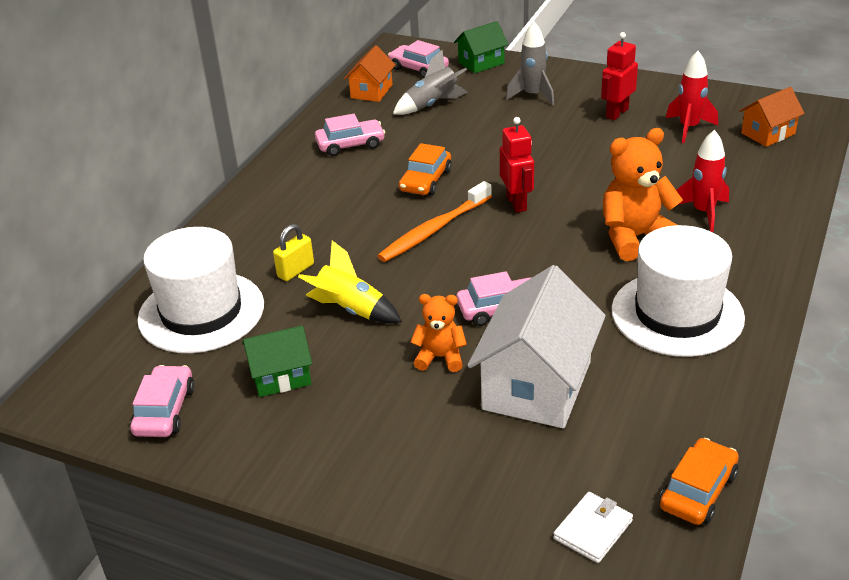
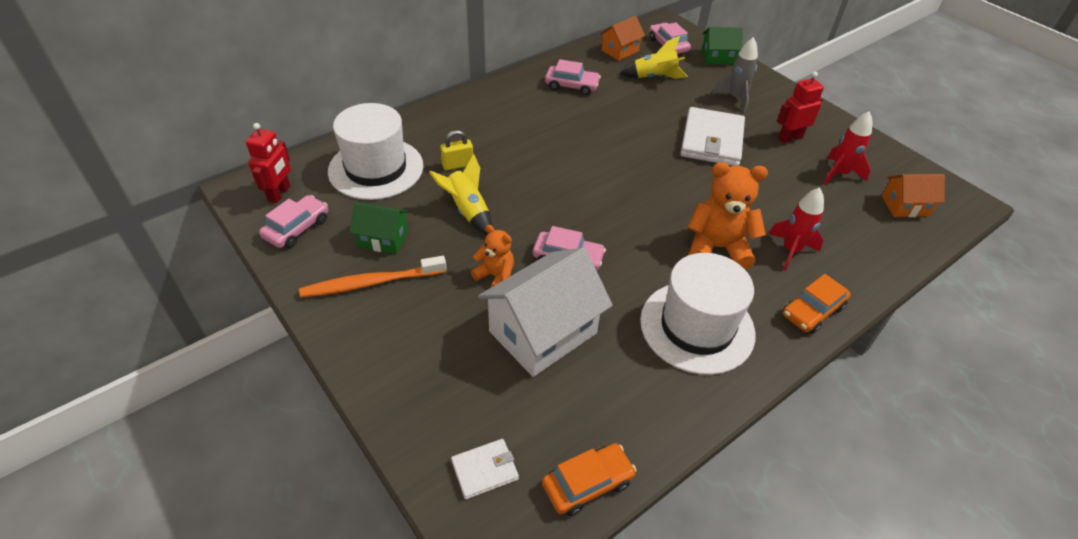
camera: 25 degrees right, 10 degrees up
orange toothbrush [378,181,492,262] -> orange toothbrush moved to [299,256,447,298]
grey rocket [393,50,467,115] -> yellow rocket [619,36,688,79]
orange car [399,143,452,196] -> orange car moved to [783,274,851,334]
red robot [500,117,534,213] -> red robot moved to [246,123,291,203]
none -> white wallet [680,107,745,166]

